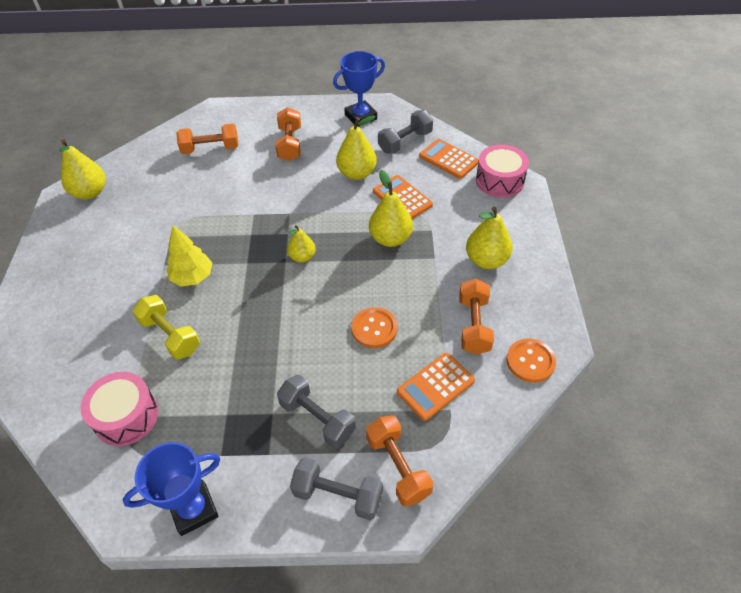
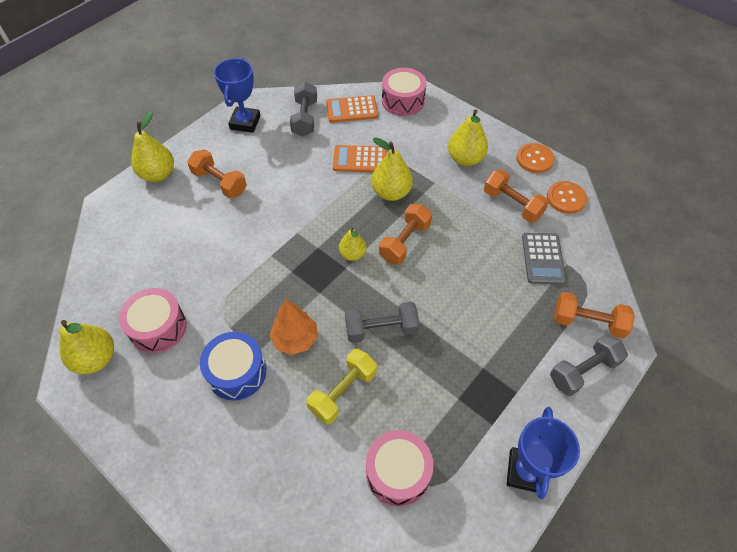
camera: 50 degrees left, 5 degrees up
yellow dumbbell [132,295,200,360] -> yellow dumbbell turned 45 degrees counterclockwise [306,349,377,425]
yellow tree [167,225,212,286] -> orange tree [269,299,318,355]
orange dumbbell [176,124,239,154] -> orange dumbbell moved to [379,204,432,265]
grey dumbbell [277,375,356,448] -> grey dumbbell moved to [345,302,419,343]
yellow pear [336,115,377,180] -> yellow pear moved to [131,112,174,182]
orange button [351,307,397,348] -> orange button moved to [516,143,555,173]
orange calculator [397,353,475,421] -> grey calculator [522,233,566,285]
none -> pink drum [119,288,187,353]
none -> blue drum [200,332,266,401]

